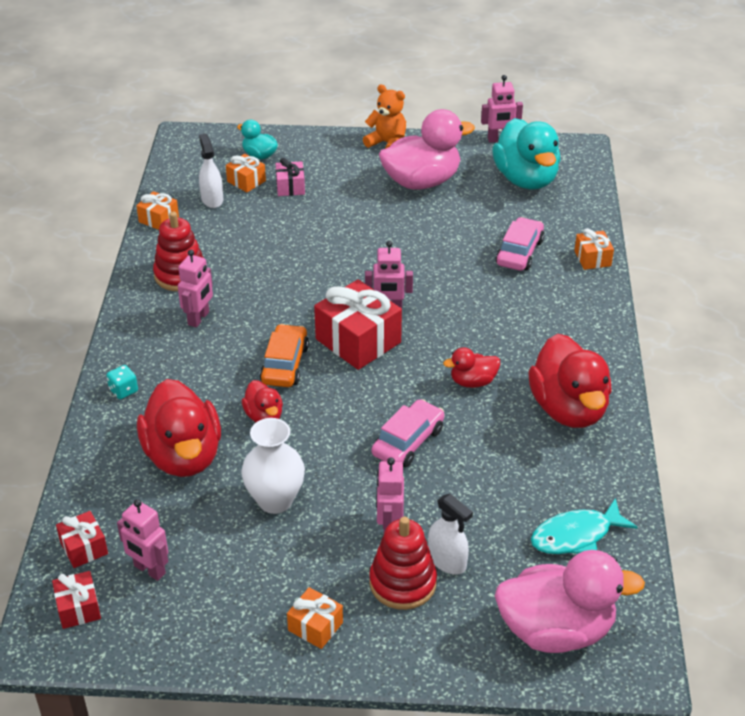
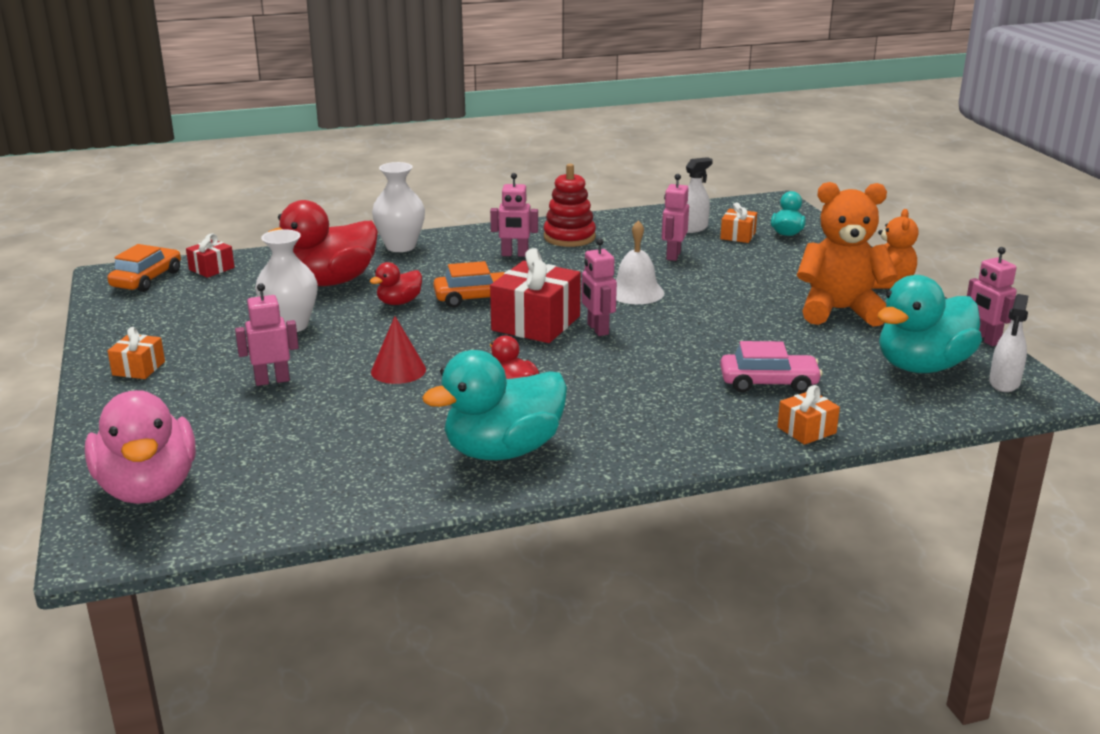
camera: 70 degrees right, 15 degrees down
red gift [52,571,101,629] -> orange car [108,244,181,292]
turquoise dice [106,365,138,399] -> white vase [372,162,425,252]
pink robot [117,499,168,581] -> pink robot moved to [662,174,689,261]
orange gift [136,191,179,230] -> none
pink gift [276,158,305,196] -> none
red stacking toy [369,517,437,610] -> none
pink car [372,399,444,467] -> red cone [371,316,426,384]
pink duck [379,109,475,190] -> orange teddy bear [796,182,898,326]
white spray bottle [428,494,473,574] -> white spray bottle moved to [989,294,1028,392]
red duck [528,334,612,428] -> turquoise duck [422,350,567,460]
turquoise fish [531,498,637,554] -> none
none -> white bell [616,220,664,304]

